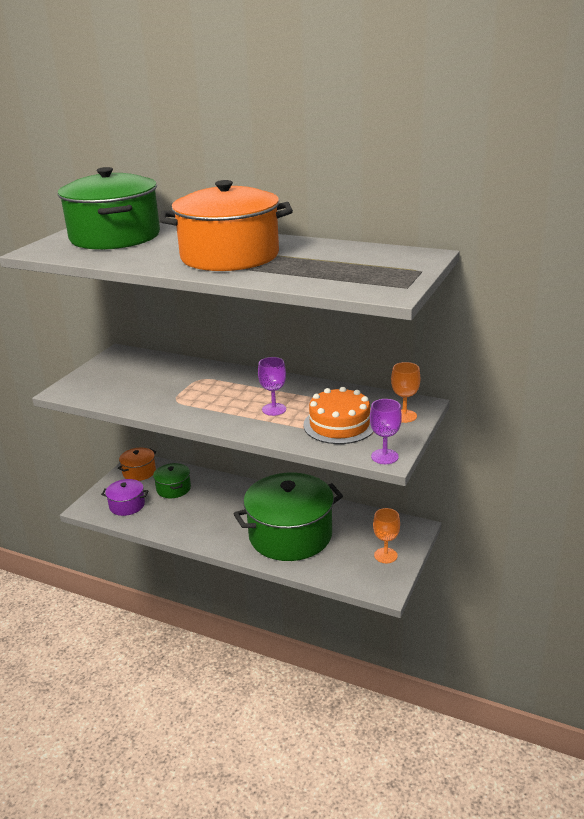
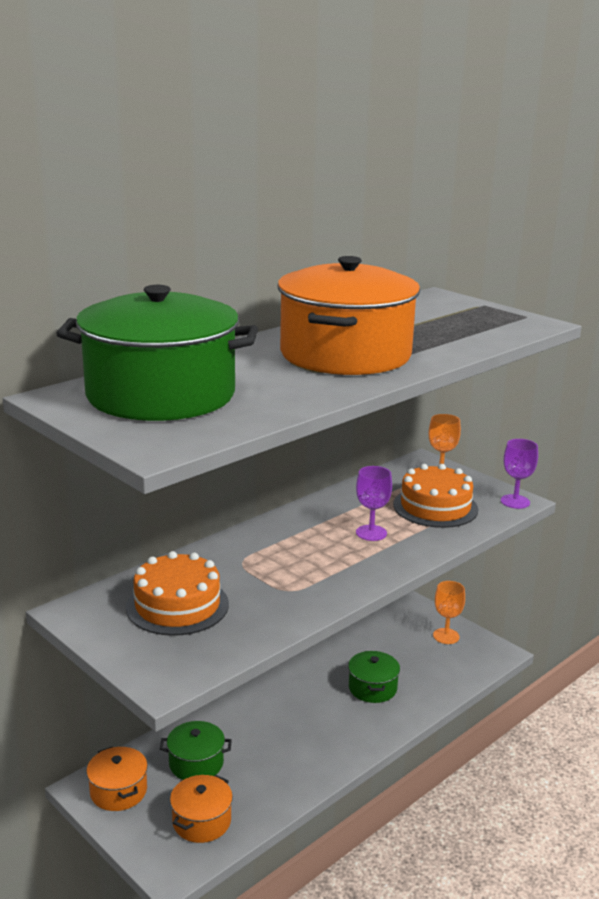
camera: 70 degrees left, 5 degrees down
purple pot [101,479,148,516] -> orange pot [170,775,233,843]
green pot [234,473,343,561] -> green pot [348,651,400,703], size x0.45
none -> orange cake [126,551,229,636]

